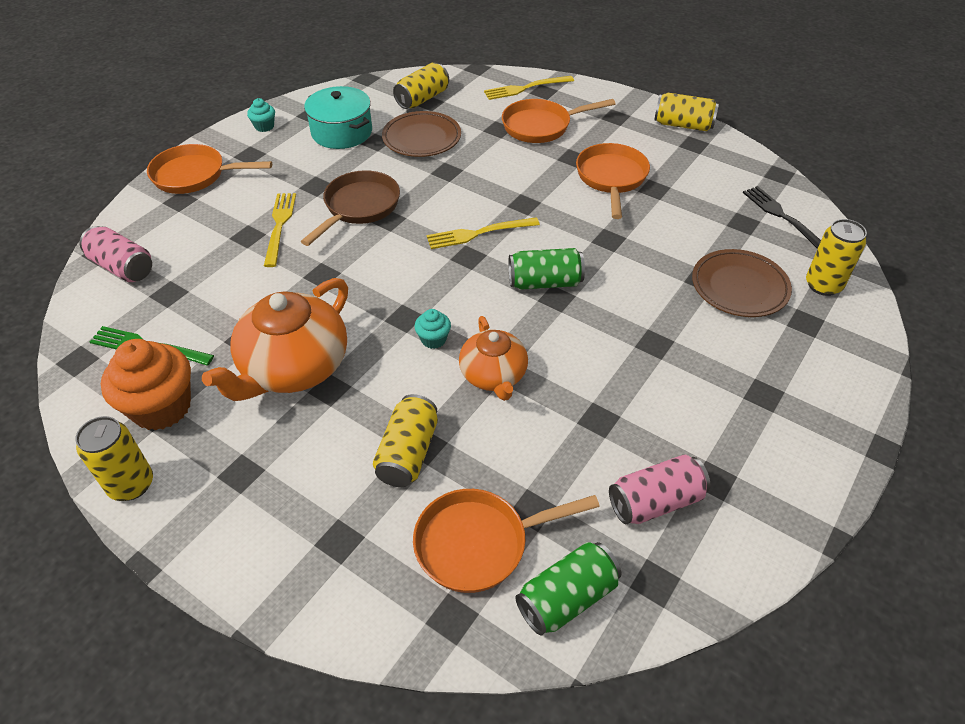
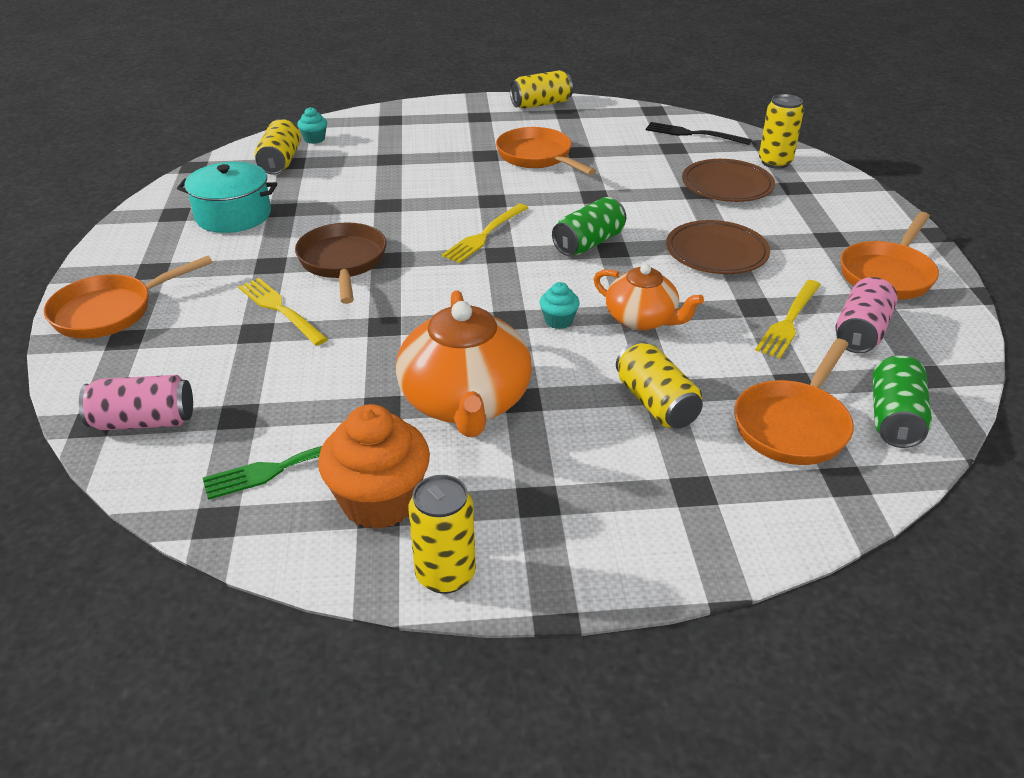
camera: 40 degrees left, 10 degrees down
turquoise cupcake [247,98,275,132] -> turquoise cupcake moved to [297,107,327,144]
brown plate [382,111,461,157] -> brown plate moved to [666,220,770,274]
yellow fork [484,76,574,100] -> yellow fork moved to [755,280,821,358]
orange pan [502,99,615,143] -> orange pan moved to [841,212,939,299]

